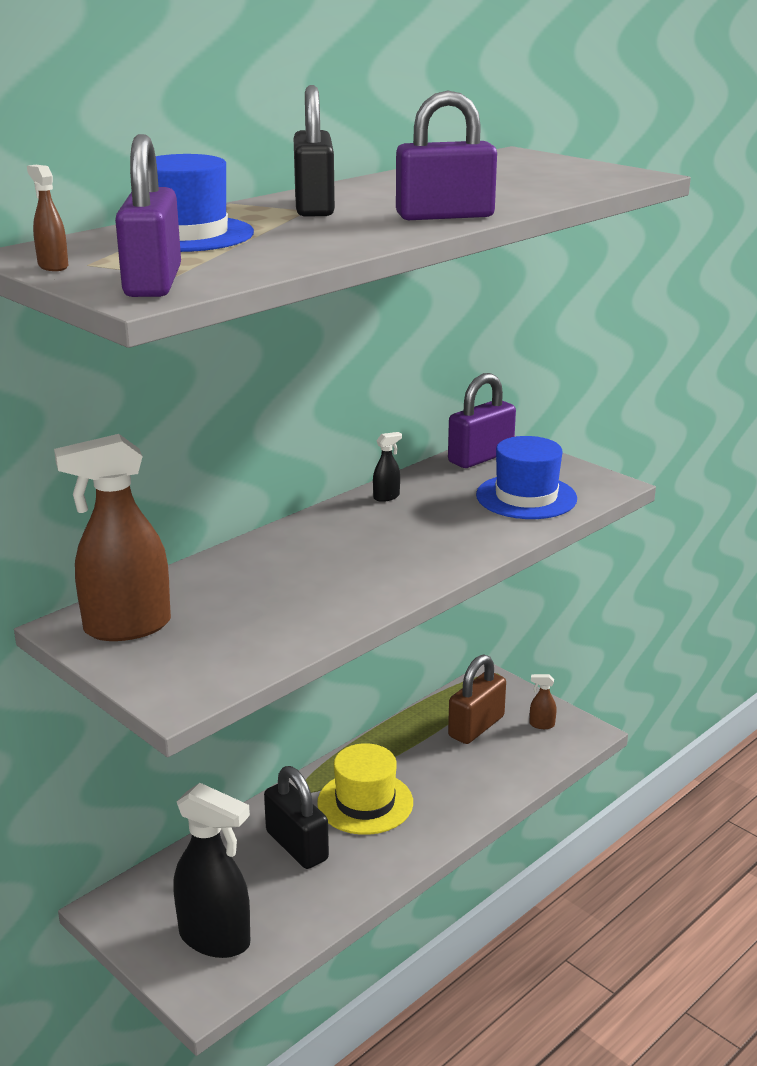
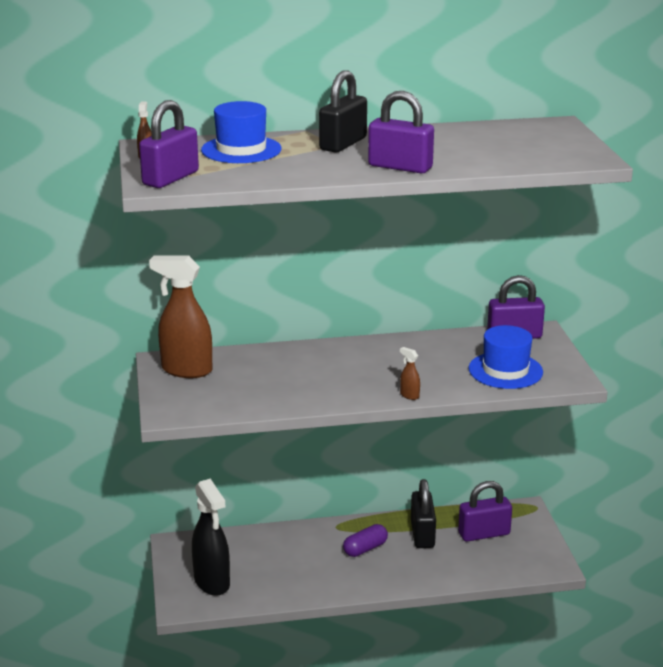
camera: 35 degrees right, 0 degrees up
black padlock [264,766,329,869] -> black padlock moved to [411,479,436,548]
yellow hat [317,743,413,835] -> purple capsule [343,524,388,557]
black spray bottle [373,432,402,502] -> none
brown padlock [448,654,506,744] -> purple padlock [458,481,512,542]
brown spray bottle [529,674,557,729] -> brown spray bottle moved to [400,347,420,400]

